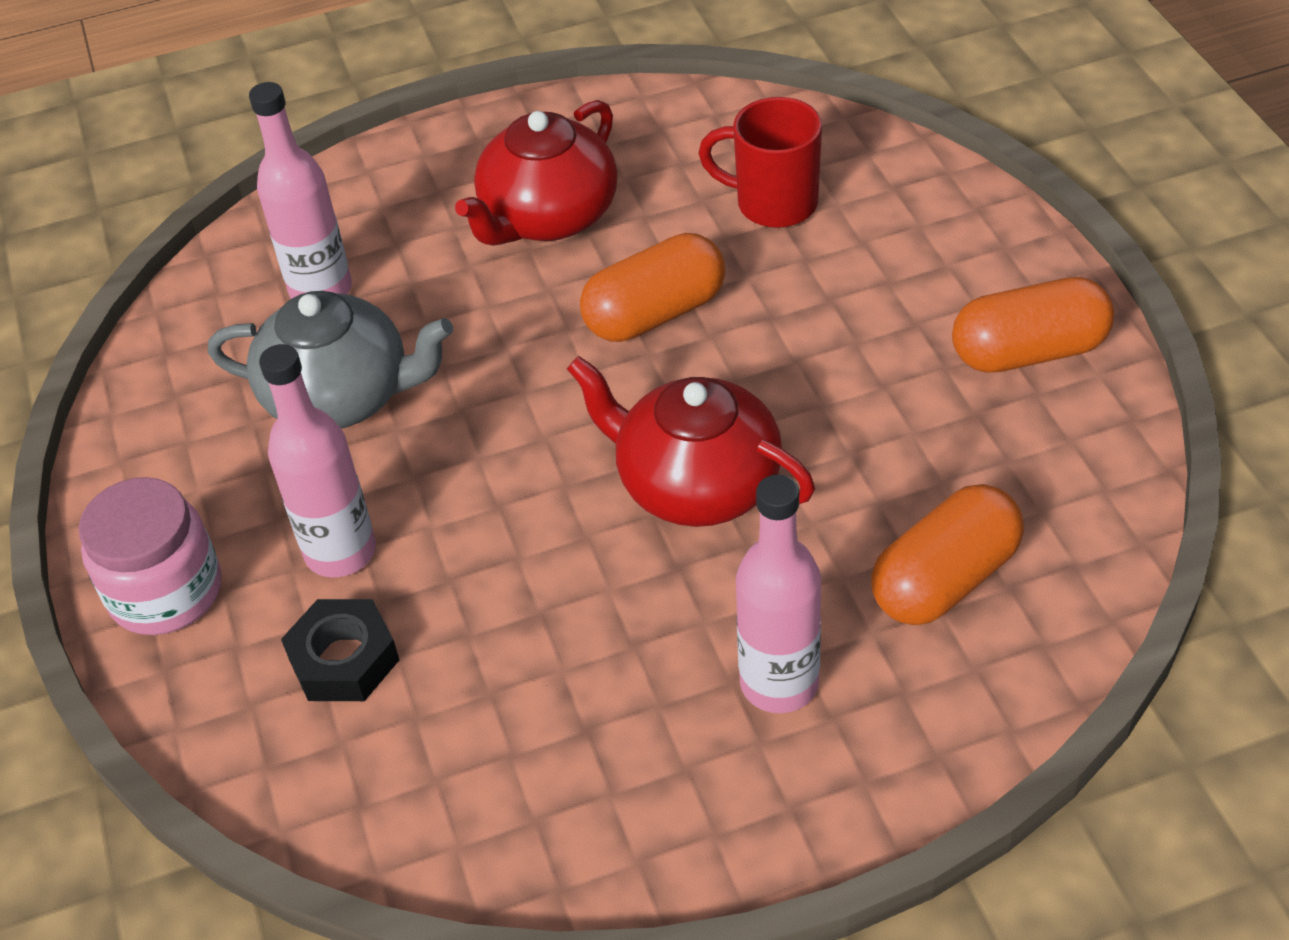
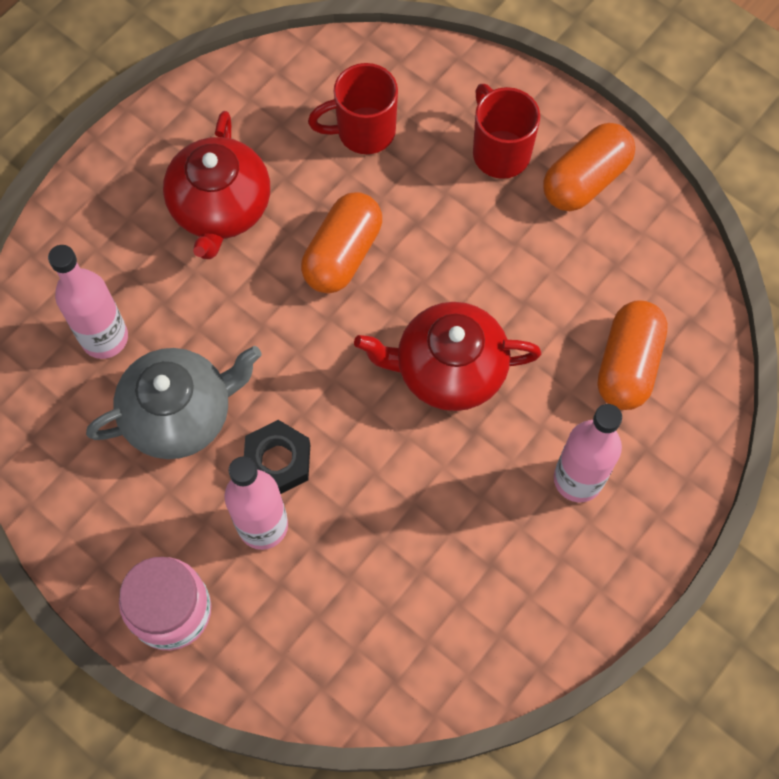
camera: 35 degrees left, 20 degrees up
black nut [281,599,399,701] -> black nut moved to [244,420,310,494]
none -> red mug [473,84,540,179]

